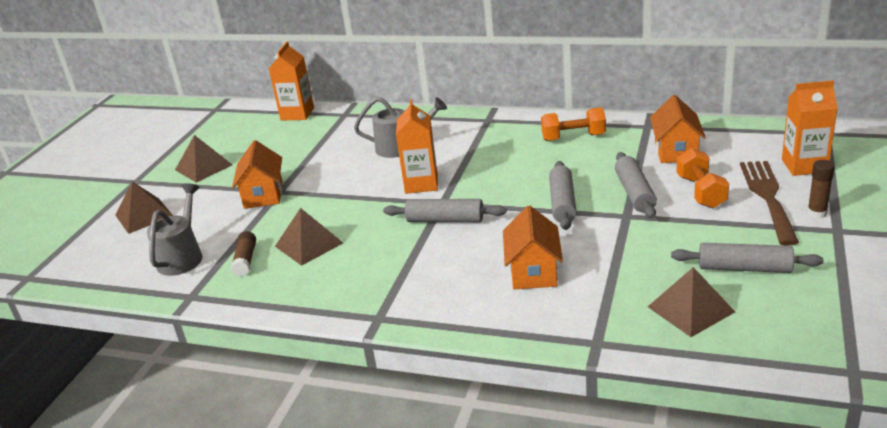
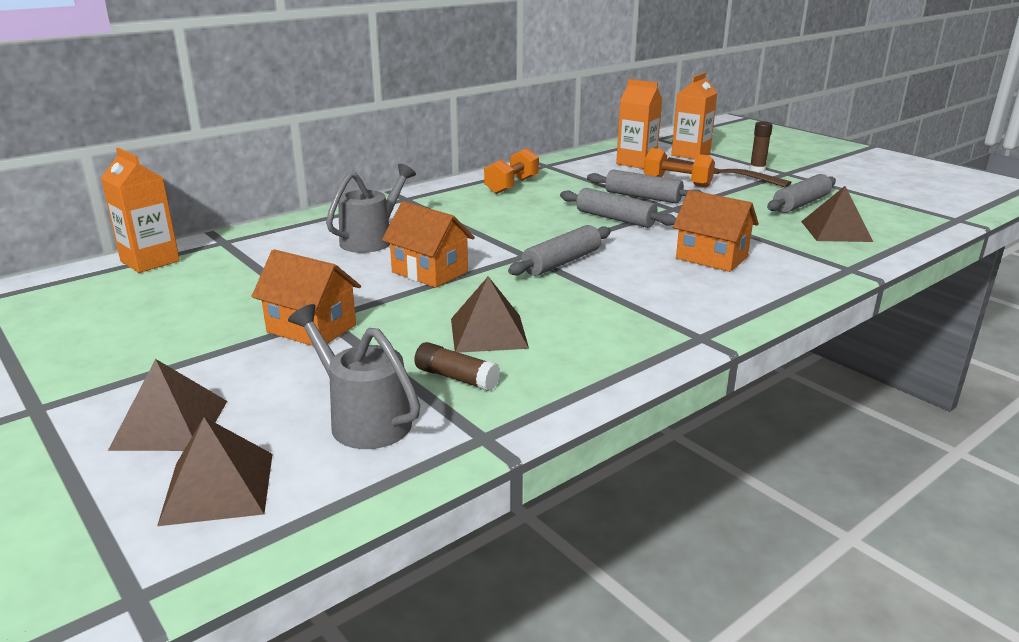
camera: 60 degrees left, 5 degrees down
brown pyramid [175,135,233,183] -> brown pyramid moved to [157,417,272,526]
orange carton [396,99,438,194] -> orange carton moved to [616,79,662,169]
orange house [650,95,706,163] -> orange house moved to [382,201,475,288]

